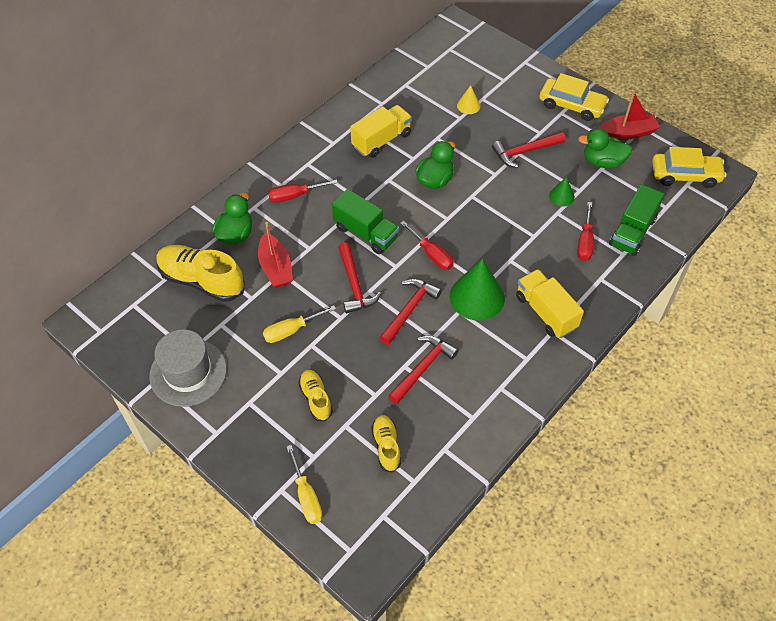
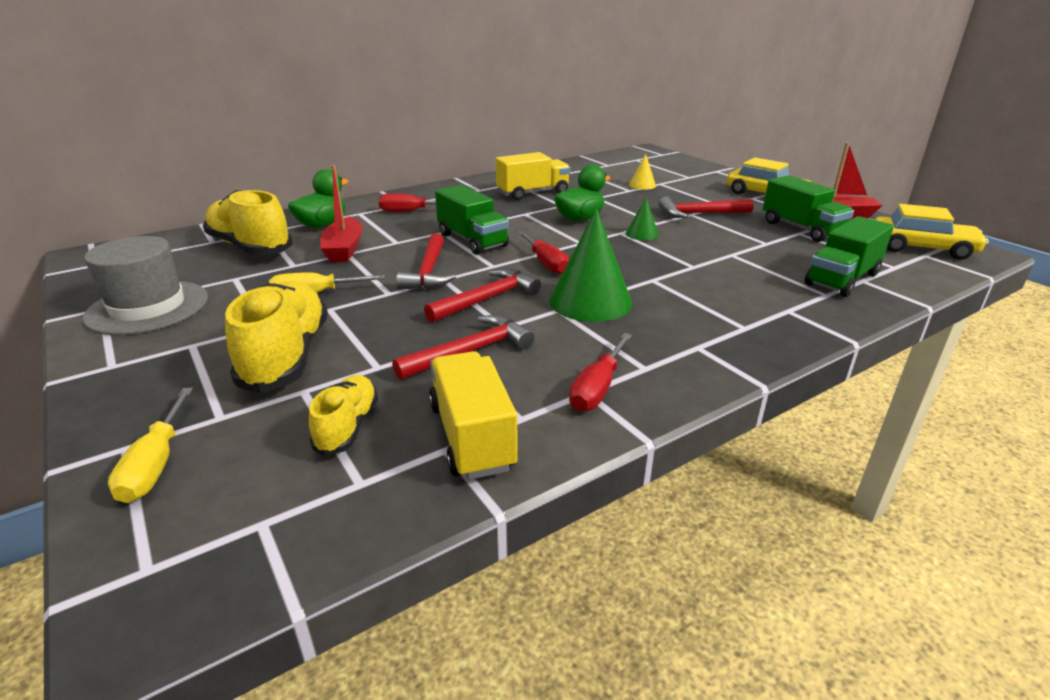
camera: 15 degrees right, 25 degrees down
yellow shoe [298,370,333,421] -> yellow shoe [225,281,328,393], size x1.82
yellow truck [516,269,584,338] -> yellow truck moved to [429,351,518,480]
green cone [549,177,575,206] -> green cone moved to [626,198,659,240]
red screwdriver [577,202,594,261] -> red screwdriver moved to [569,333,632,412]
green duck [578,128,632,168] -> green truck [763,175,854,242]

